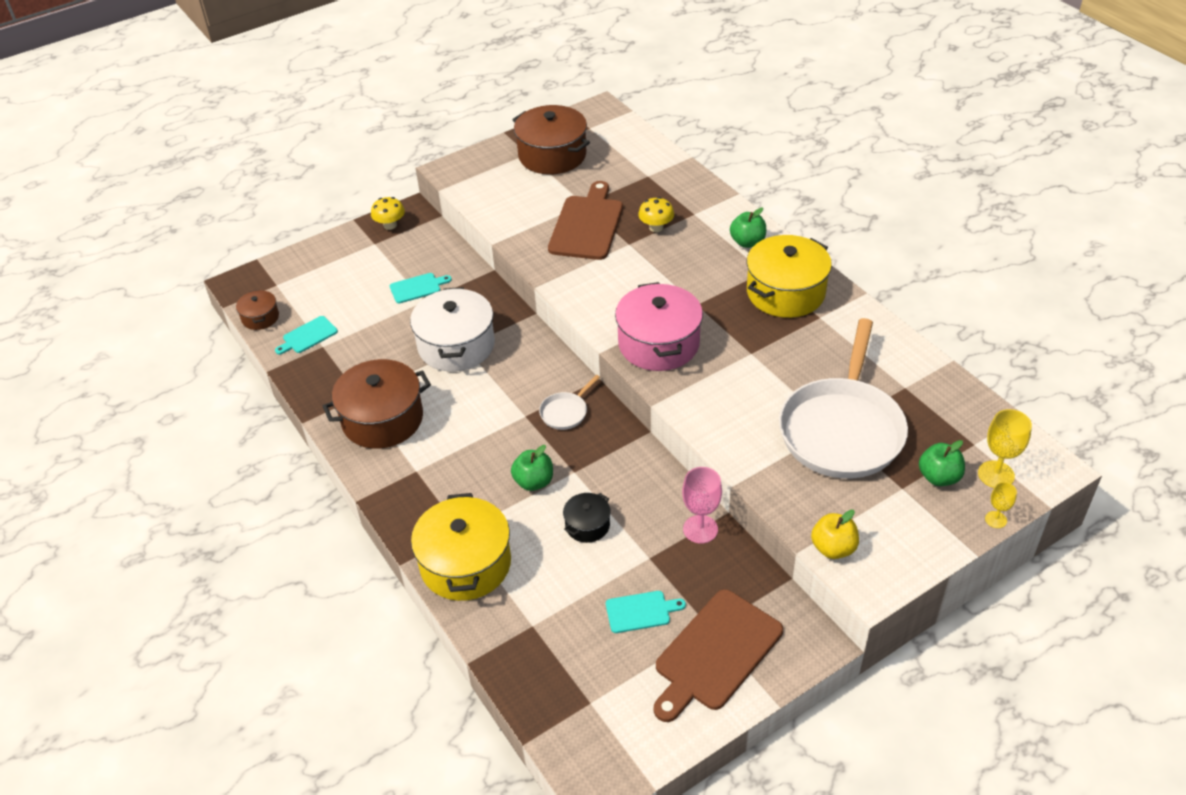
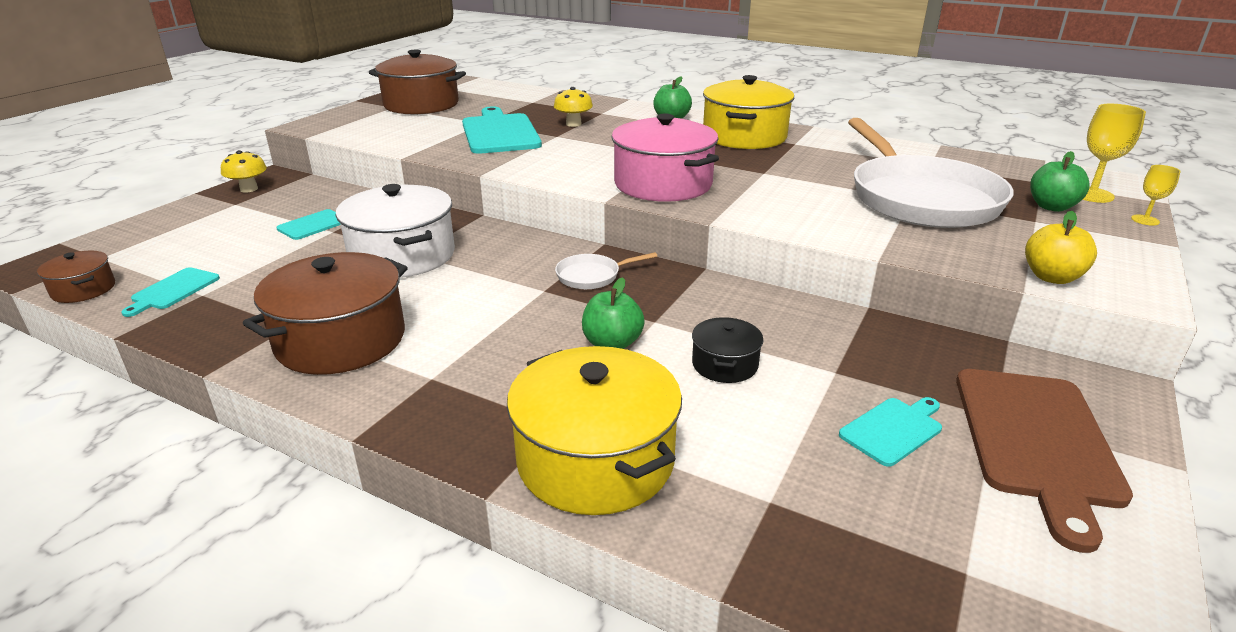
camera: 30 degrees left, 15 degrees down
white pan [539,375,600,430] -> white pan turned 60 degrees clockwise [555,252,657,289]
brown cutting board [548,181,623,260] -> turquoise cutting board [462,106,542,154]
pink goblet [682,467,722,544] -> none

